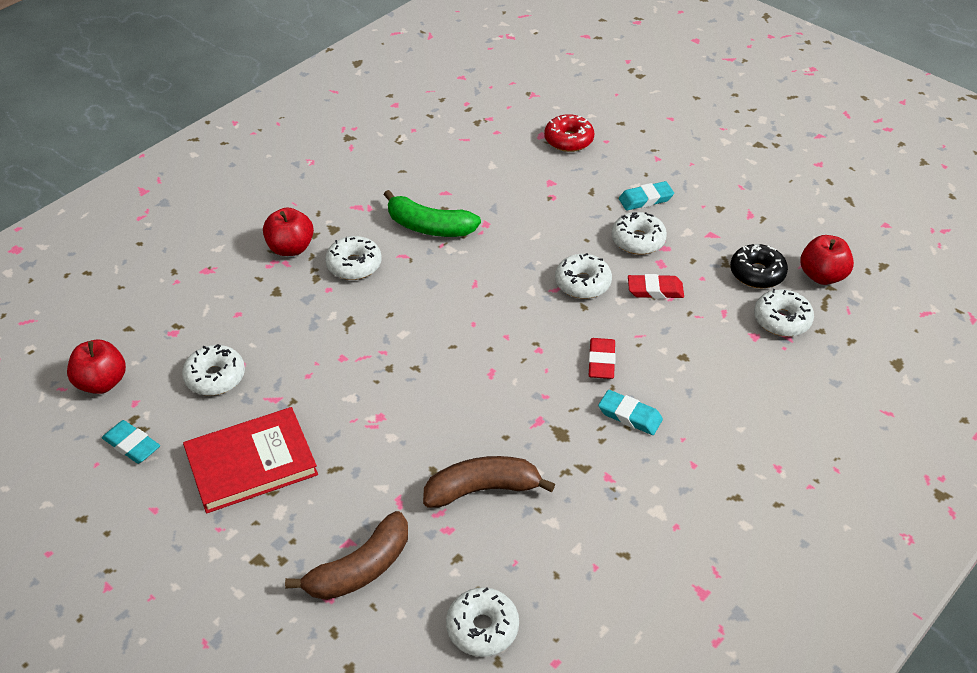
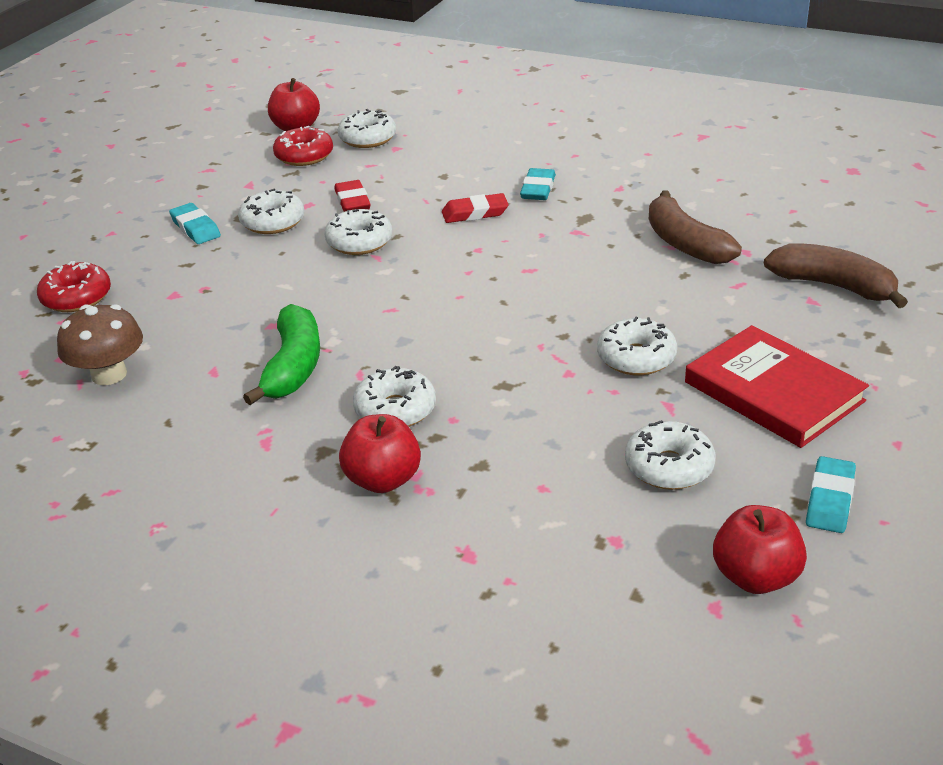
camera: 105 degrees left, 10 degrees down
white donut [446,587,519,657] -> white donut moved to [597,317,677,375]
black donut [730,244,788,288] -> red donut [273,126,333,166]
none -> brown mushroom [57,304,143,385]

